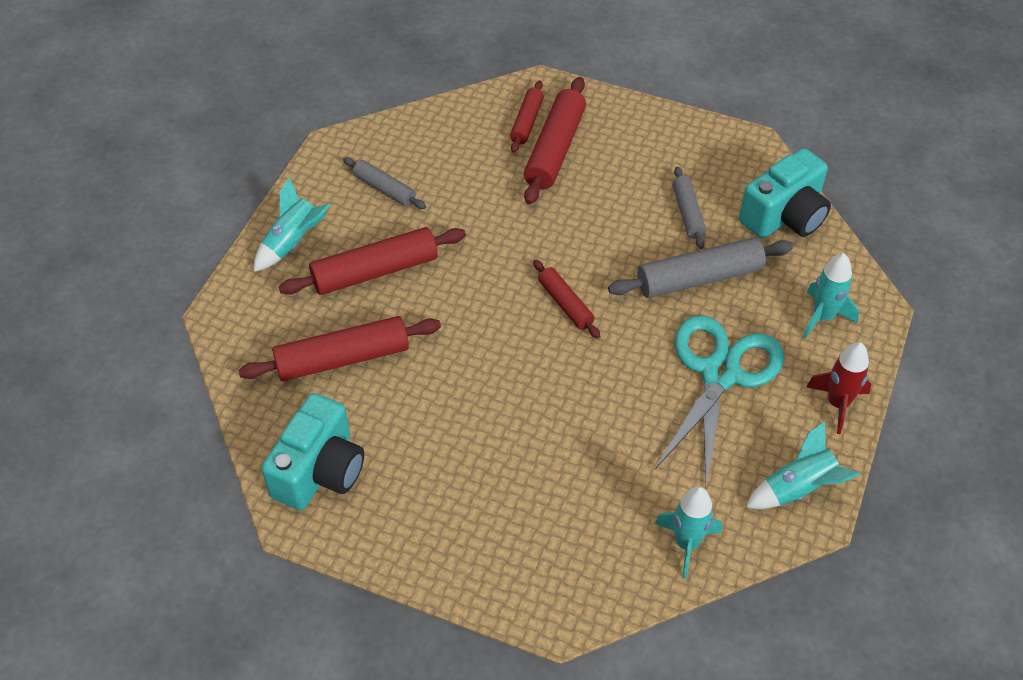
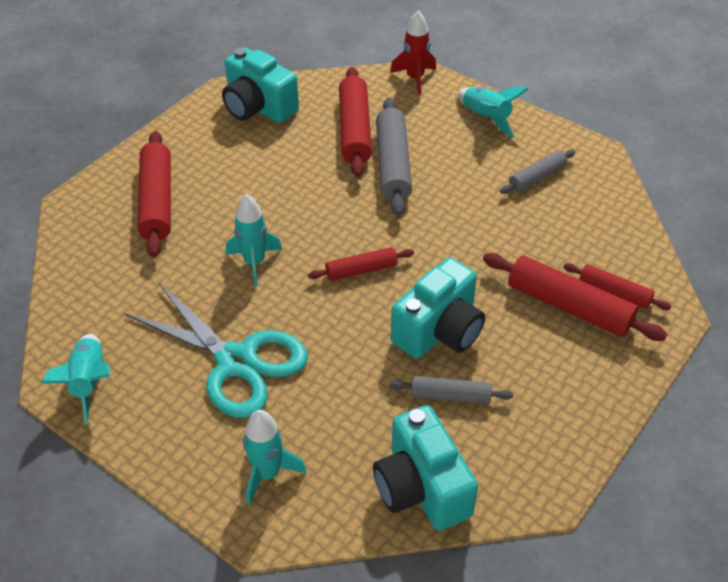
camera: 105 degrees right, 5 degrees down
red rolling pin [279,227,466,295] -> red rolling pin moved to [137,131,171,257]
grey rolling pin [608,237,793,298] -> grey rolling pin moved to [376,98,412,216]
turquoise rocket [654,486,722,579] -> turquoise rocket moved to [226,194,282,287]
red rocket [806,342,871,434] -> red rocket moved to [390,10,436,95]
none -> turquoise camera [391,257,485,359]

